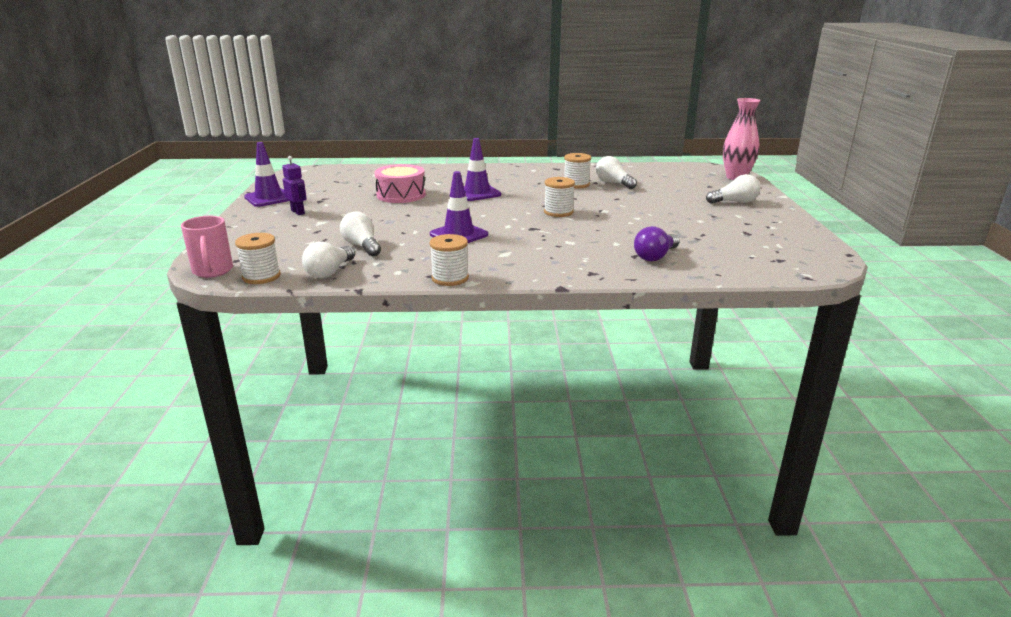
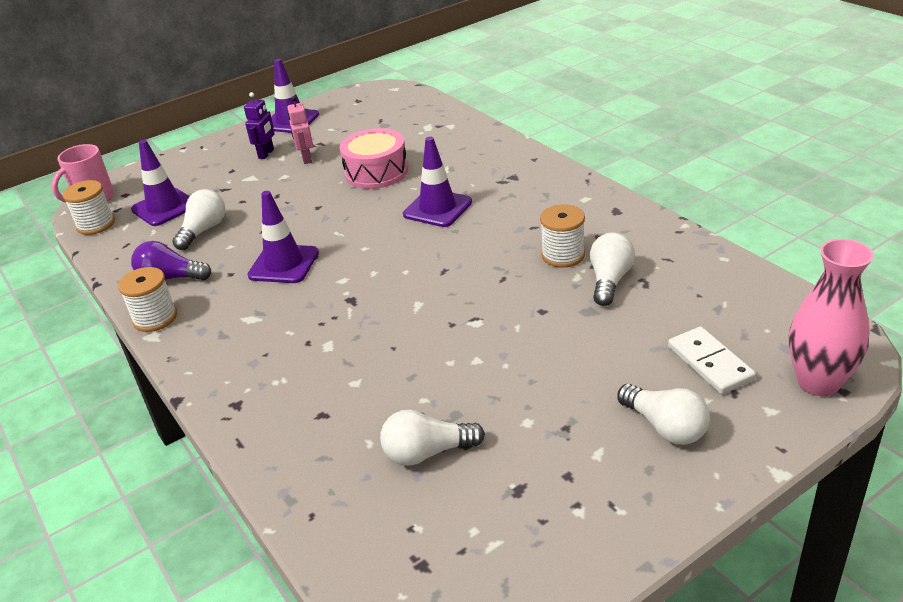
camera: 60 degrees right, 10 degrees up
white light bulb [302,241,355,278] -> white light bulb moved to [380,410,485,465]
white spool [544,177,575,217] -> none
purple light bulb [634,226,680,261] -> purple light bulb moved to [131,241,211,280]
none -> purple traffic cone [131,140,190,226]
none -> pink robot [287,96,313,164]
none -> white domino [668,326,756,394]

